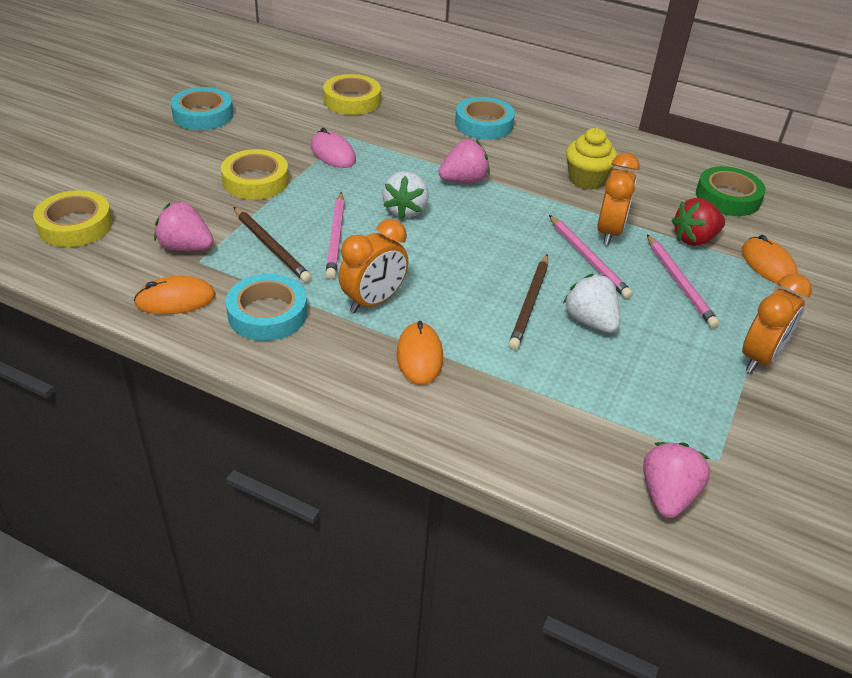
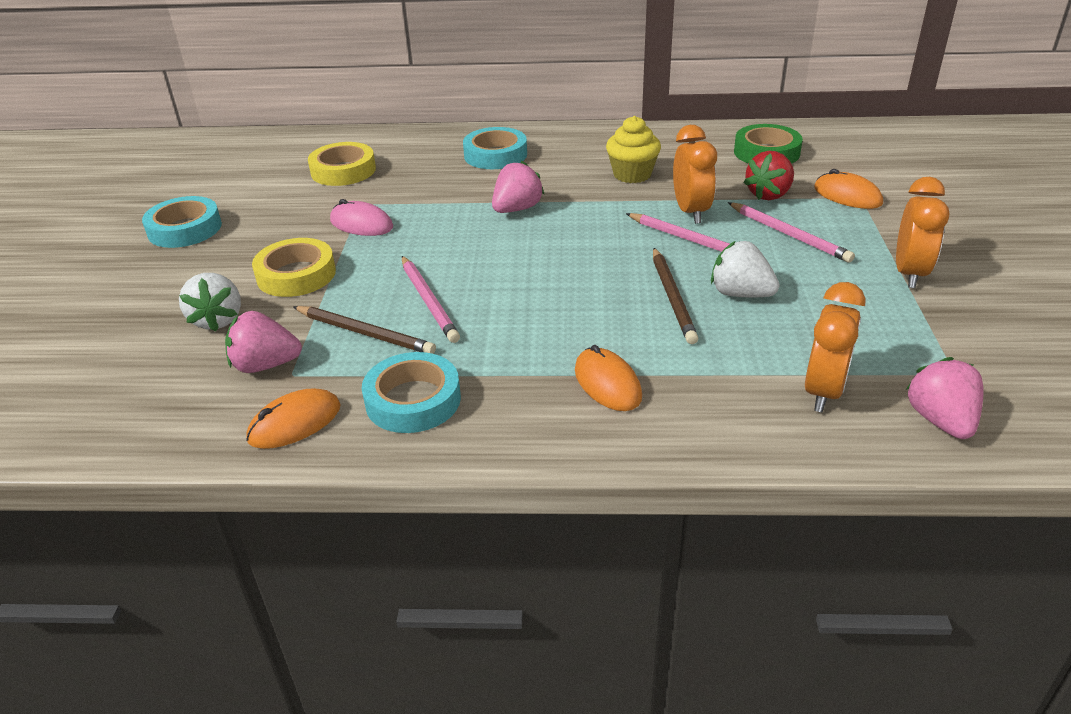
camera: 20 degrees left, 5 degrees down
yellow tape [33,190,113,247] -> none
orange clock [338,219,408,313] -> orange clock moved to [805,282,865,412]
white strawberry [382,171,429,219] -> white strawberry moved to [179,273,241,332]

